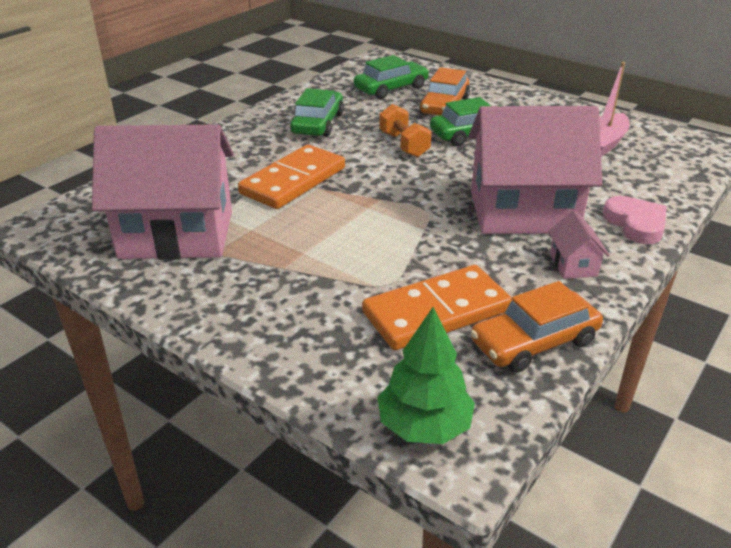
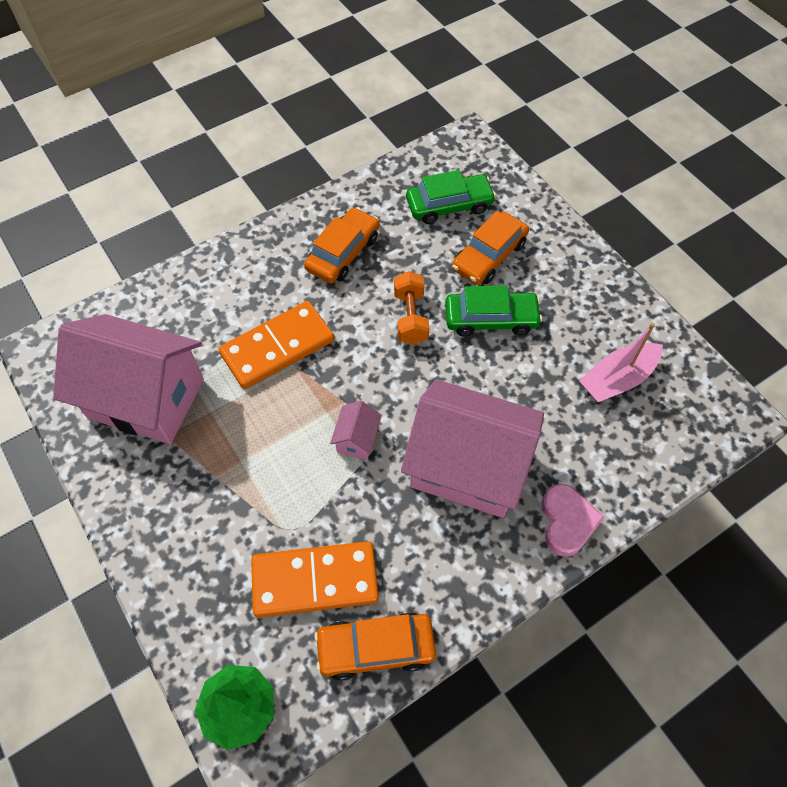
camera: 20 degrees right, 25 degrees up
green car [290,88,344,137] -> orange car [304,207,379,283]
pink house [548,210,610,279] -> pink house moved to [330,401,382,460]

